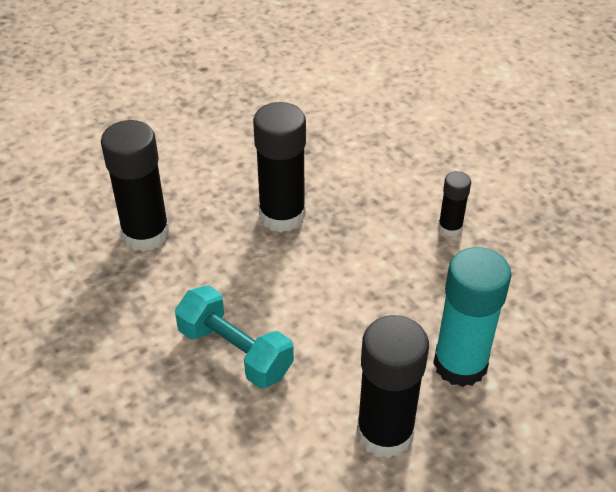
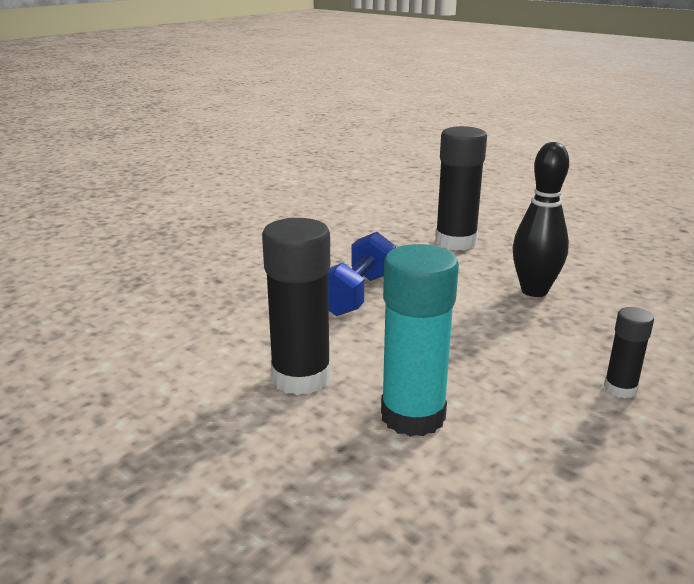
camera: 75 degrees right, 20 degrees down
turquoise dumbbell [175,285,294,388] -> blue dumbbell [328,232,396,316]
black glue stick [253,102,306,232] -> black bowling pin [513,142,569,297]

